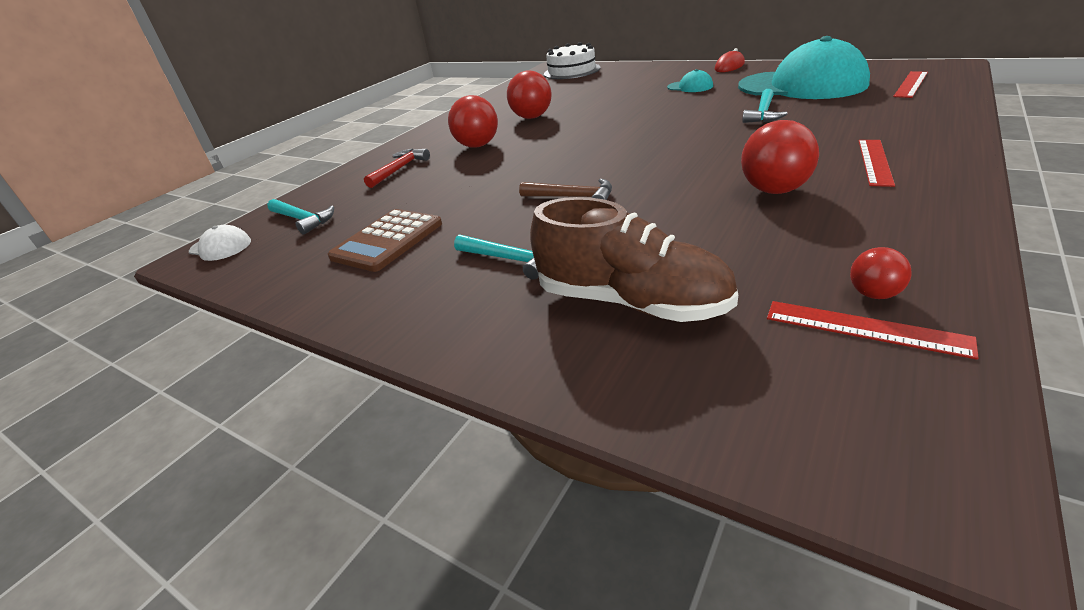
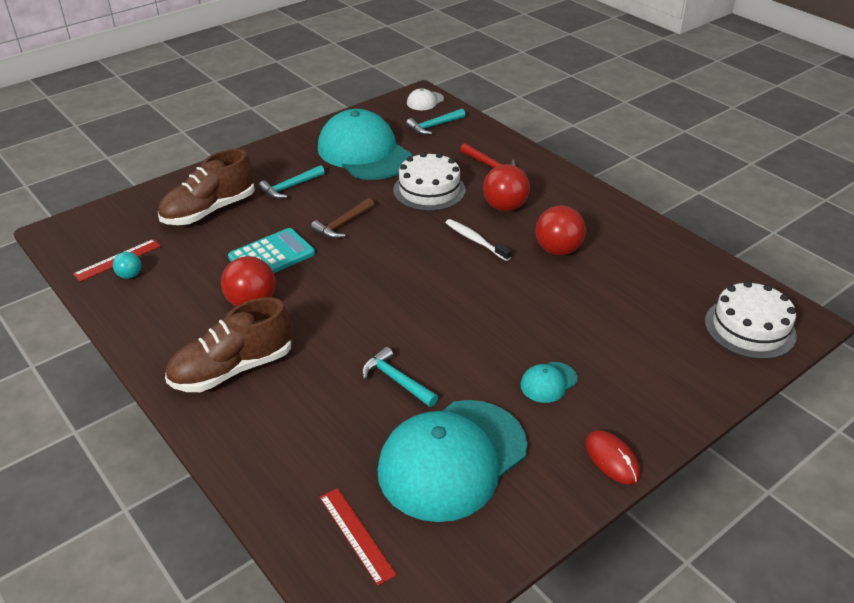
camera: 105 degrees right, 5 degrees up
brown calculator [328,209,442,272] -> turquoise cap [318,109,412,180]
red ball [850,247,912,299] -> turquoise ball [113,252,141,279]
red ruler [859,140,895,187] -> brown shoe [165,297,292,392]
none -> turquoise calculator [228,228,315,273]
none -> white cake [393,152,466,211]
none -> white toothbrush [446,219,511,261]

